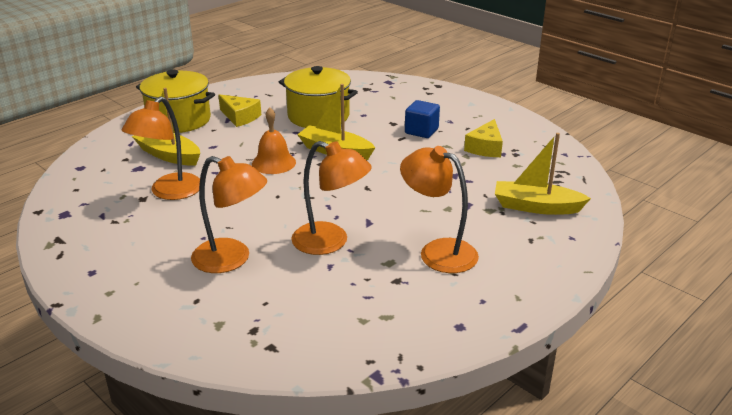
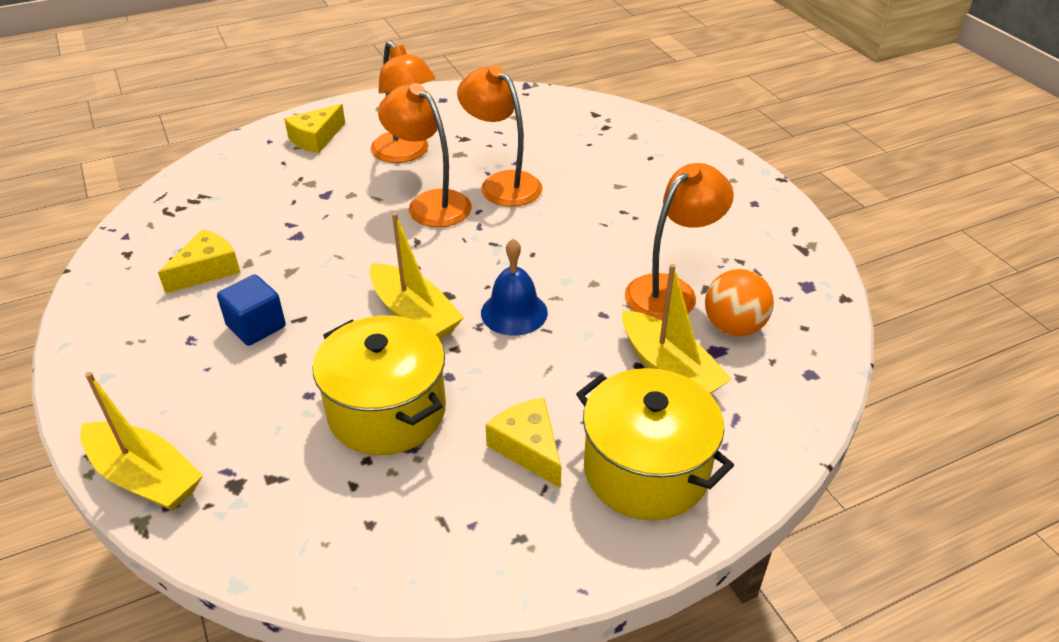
camera: 160 degrees left, 10 degrees up
orange lamp [191,156,267,273] -> orange lamp moved to [378,83,472,227]
orange bell [252,108,296,174] -> blue bell [481,239,548,336]
yellow boat [495,133,591,215] -> yellow boat moved to [80,372,203,511]
none -> yellow cheese [284,104,345,153]
none -> orange ball [705,269,774,336]

